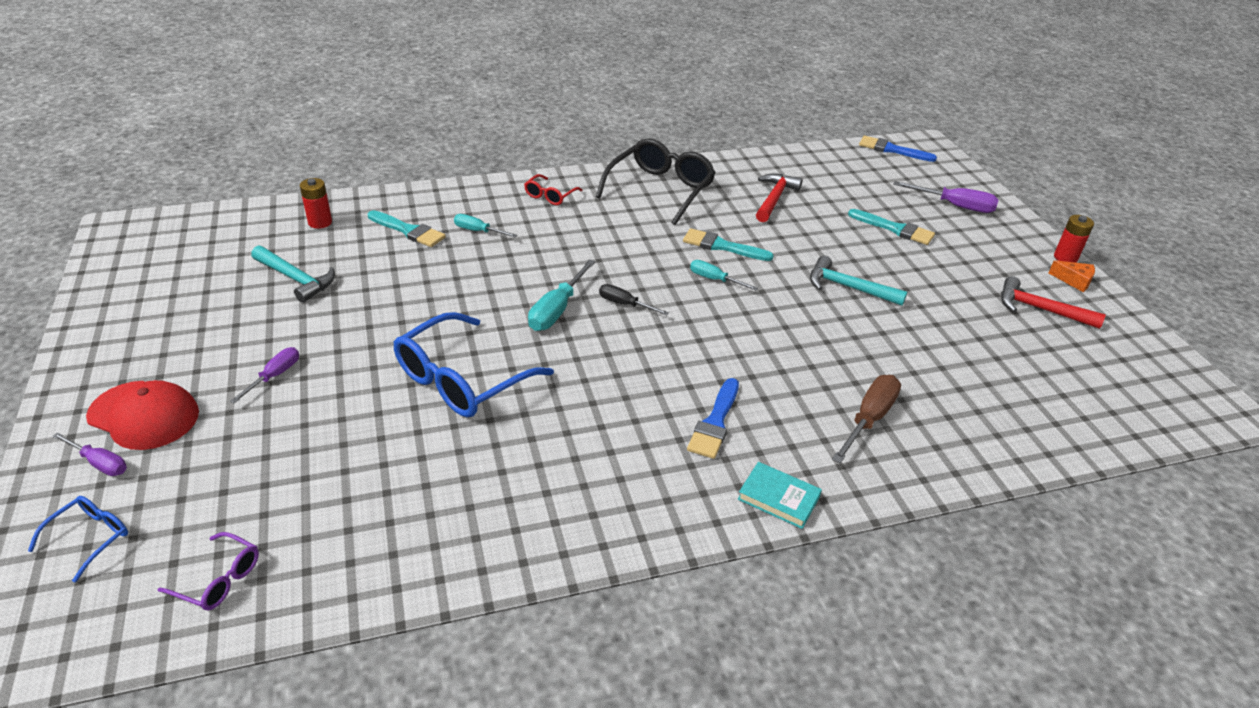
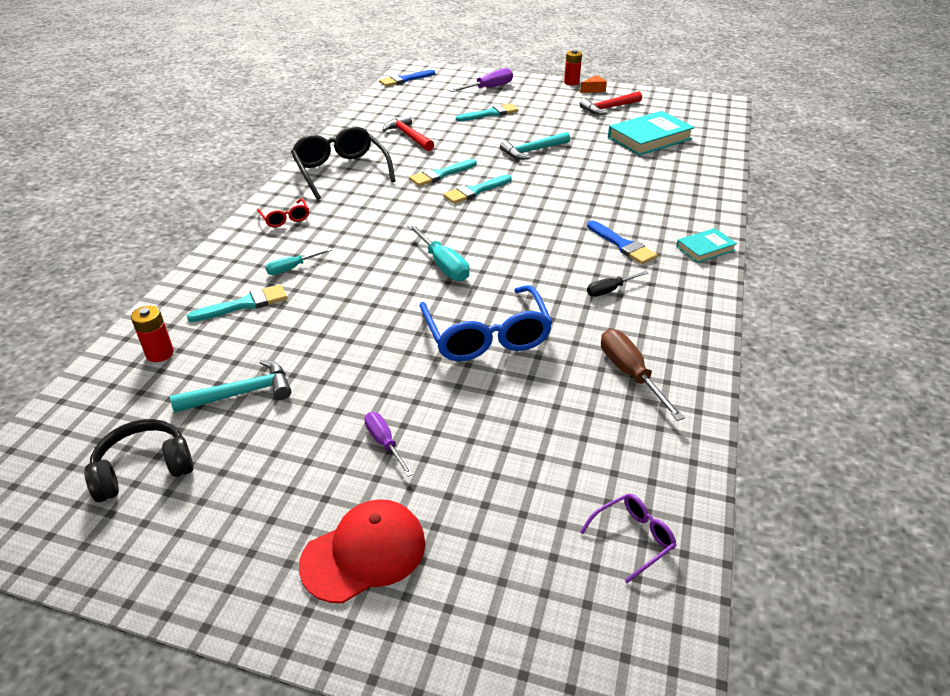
camera: 55 degrees left, 0 degrees up
blue glasses [28,496,128,583] -> none
purple screwdriver [52,432,127,476] -> none
black screwdriver [599,284,669,315] -> black screwdriver moved to [587,271,649,297]
turquoise screwdriver [690,260,758,291] -> turquoise brush [443,175,512,204]
brown screwdriver [832,375,901,463] -> brown screwdriver moved to [601,329,685,421]
none -> black headphones [84,419,194,502]
none -> turquoise book [608,111,695,156]

